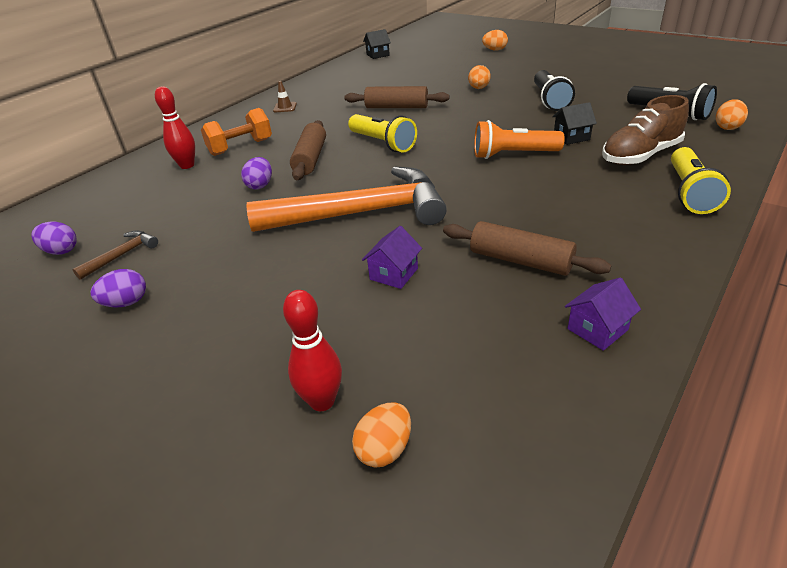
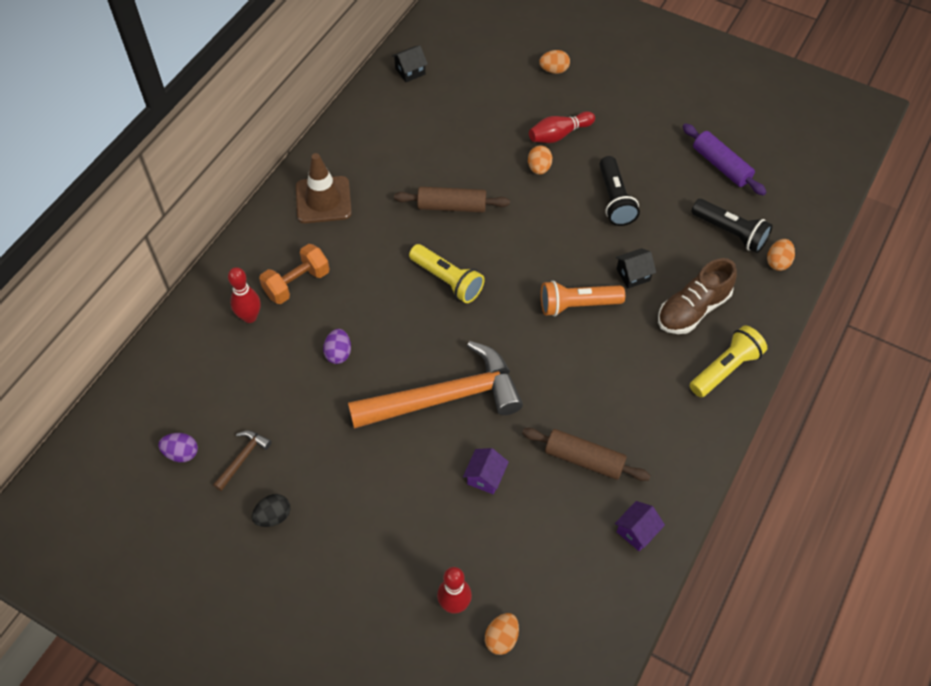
camera: 10 degrees left, 20 degrees up
purple egg [90,269,146,308] -> black egg [252,494,290,527]
brown traffic cone [273,81,297,112] -> brown traffic cone [296,153,352,223], size x2.23
brown rolling pin [290,120,326,180] -> none
yellow flashlight [671,147,731,214] -> yellow flashlight turned 135 degrees counterclockwise [690,325,767,397]
none -> red bowling pin [529,111,595,143]
none -> purple rolling pin [682,123,767,196]

